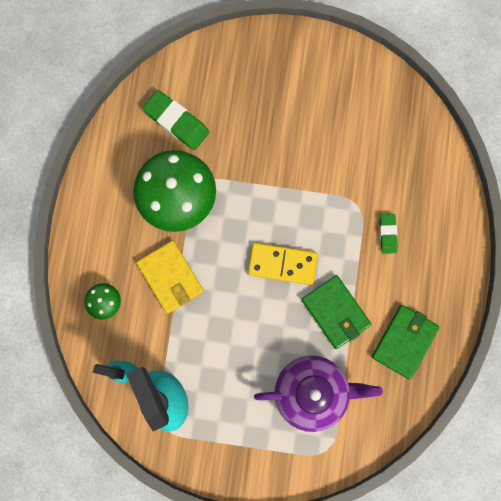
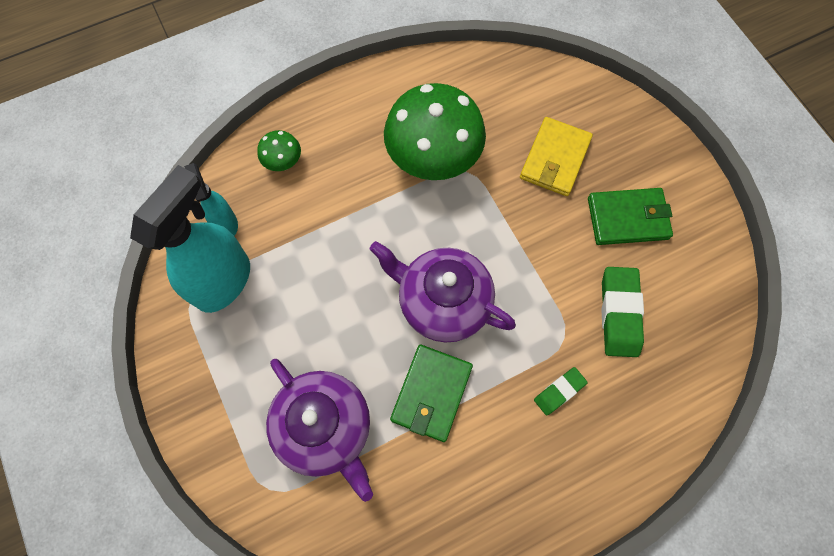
camera: 55 degrees right, 10 degrees down
yellow wallet [136,240,204,314] -> yellow wallet moved to [520,117,593,196]
green eraser [143,90,209,150] -> green eraser moved to [601,267,644,357]
yellow domino [248,243,318,285] -> purple teapot [370,241,516,342]
green wallet [372,305,440,379] -> green wallet moved to [588,188,673,245]

